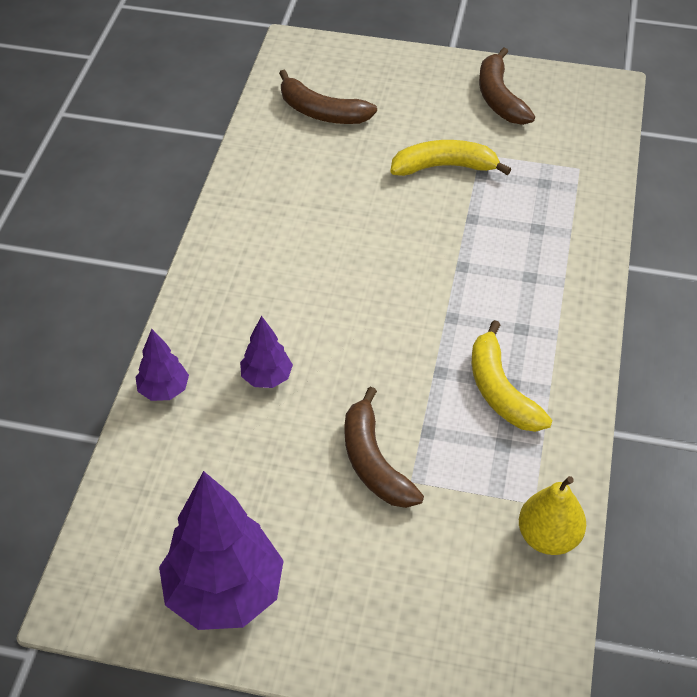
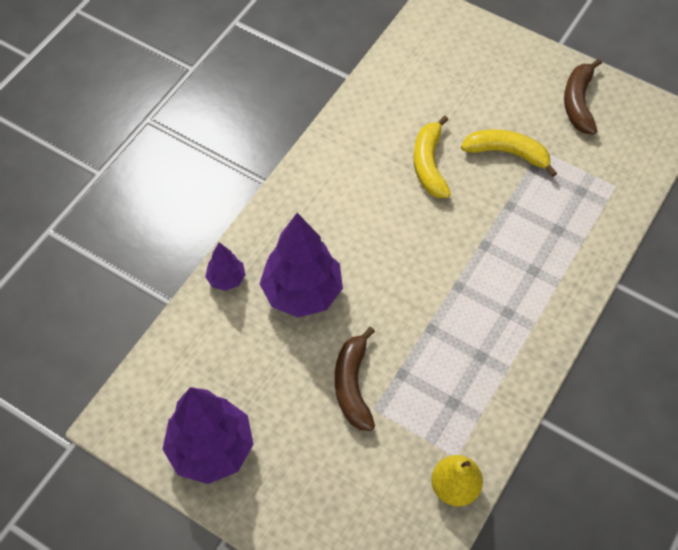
camera: 20 degrees right, 10 degrees up
purple tree [240,316,293,388] -> purple tree [260,213,343,318], size x2.03
brown banana [279,70,377,124] -> none
yellow banana [472,320,552,432] -> yellow banana moved to [414,116,451,198]

